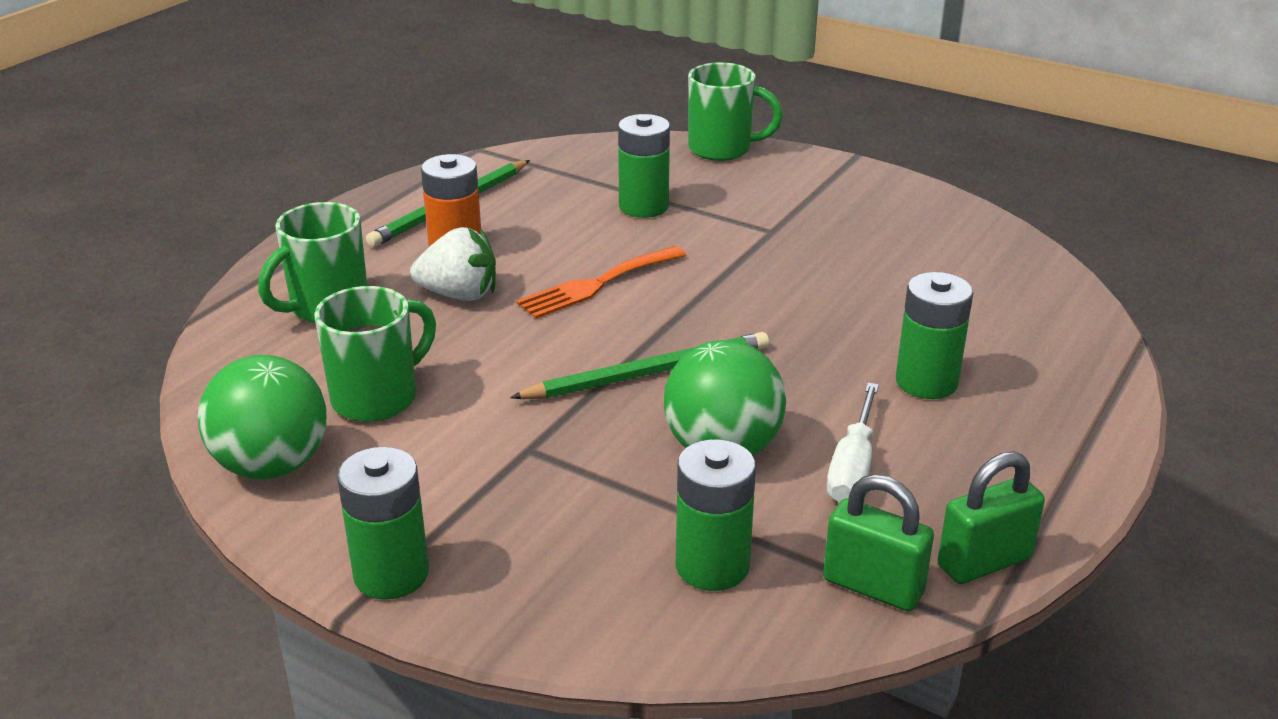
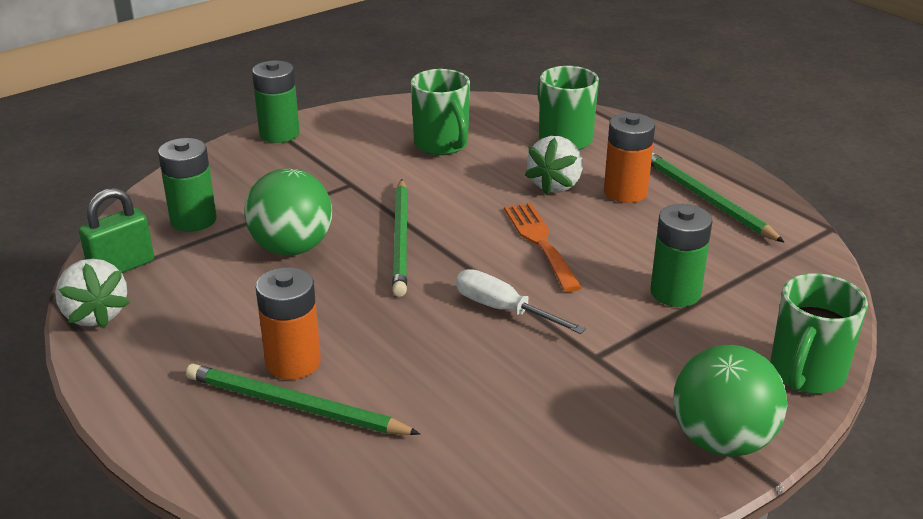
camera: 110 degrees right, 0 degrees up
green ball [198,355,326,479] -> green ball moved to [673,345,787,457]
white screwdriver [827,383,879,503] -> white screwdriver moved to [456,269,586,334]
green battery [896,272,973,399] -> orange battery [256,267,321,380]
green padlock [938,452,1045,584] -> white strawberry [55,259,130,329]
none -> green pencil [186,364,420,435]

